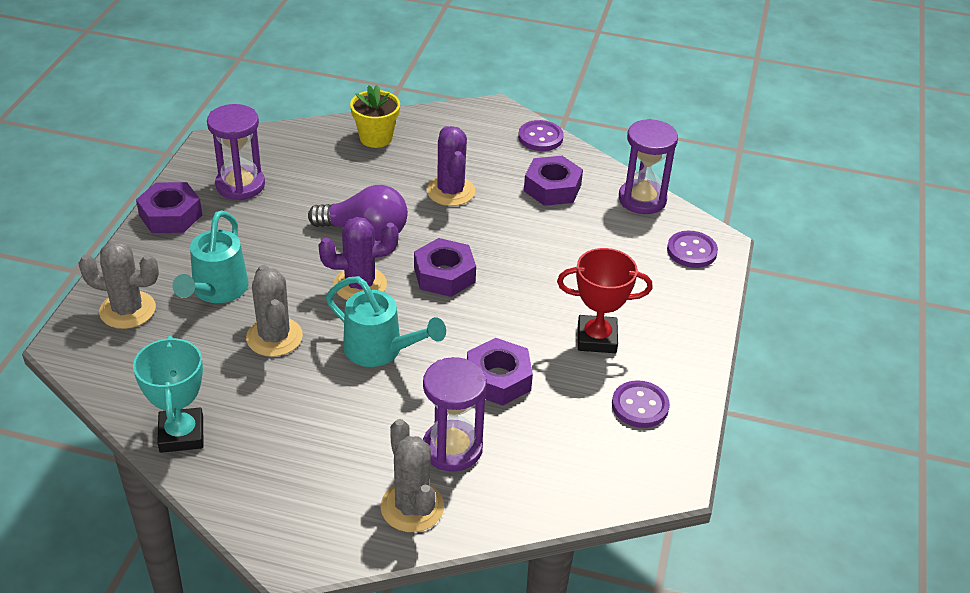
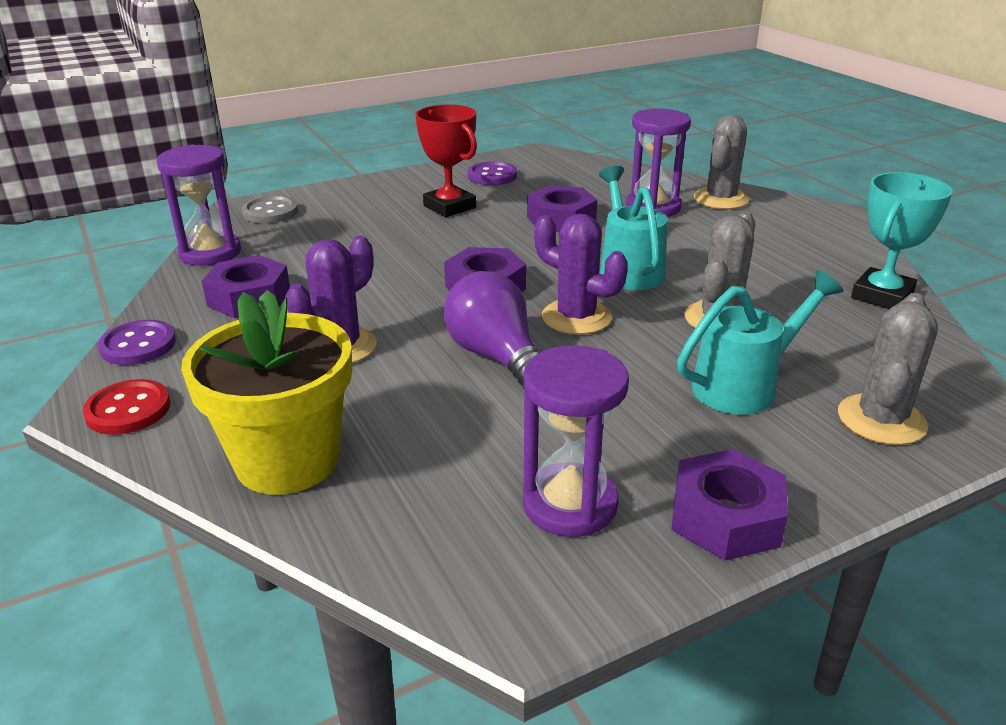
camera: 130 degrees left, 10 degrees down
grey cactus [78,241,159,329] -> grey cactus turned 60 degrees clockwise [838,293,938,445]
yellow flower pot [350,85,400,148] -> yellow flower pot [181,290,352,495], size x1.62
purple button [667,231,718,268] -> grey button [242,196,298,223]
none -> red button [83,379,171,435]

